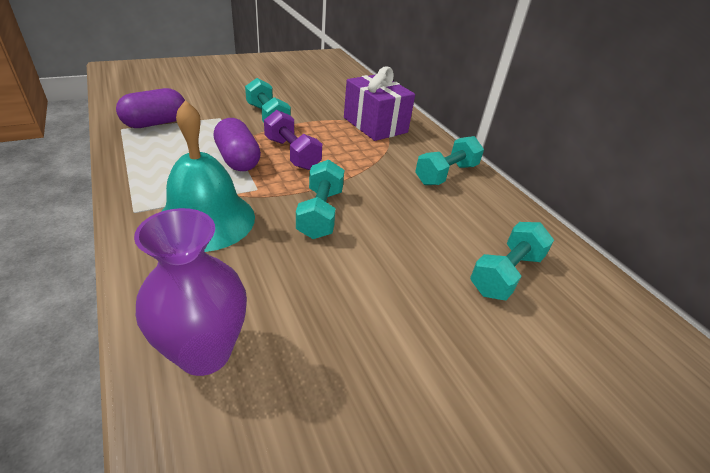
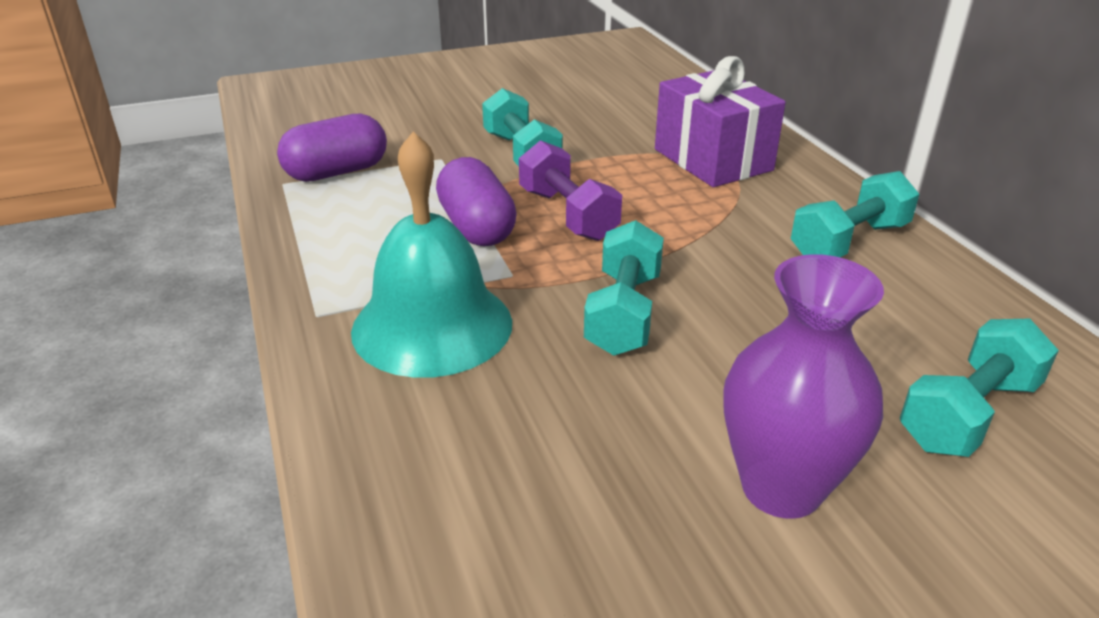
camera: 10 degrees right, 5 degrees down
purple vase [134,208,247,376] -> purple vase moved to [723,254,884,519]

